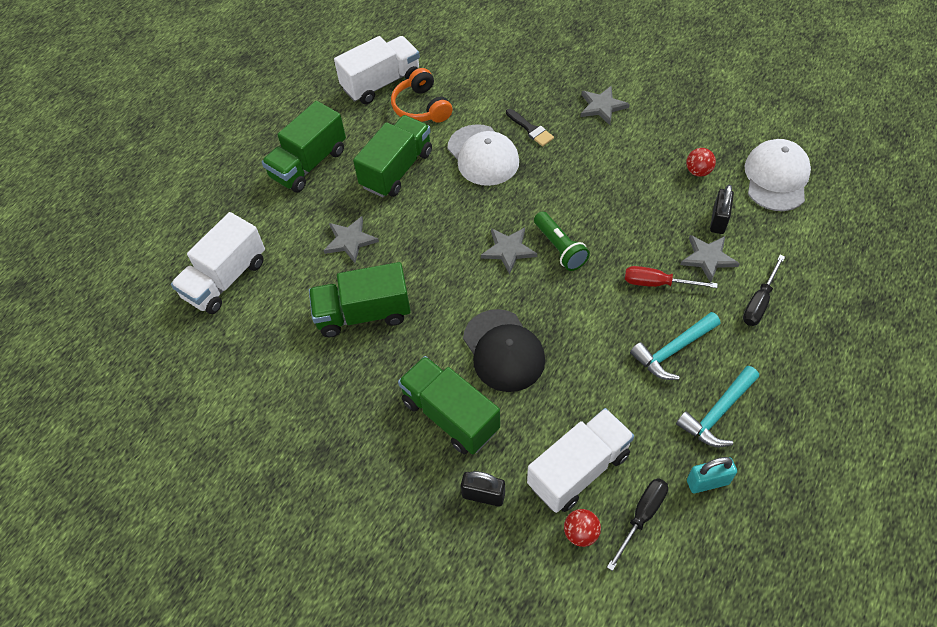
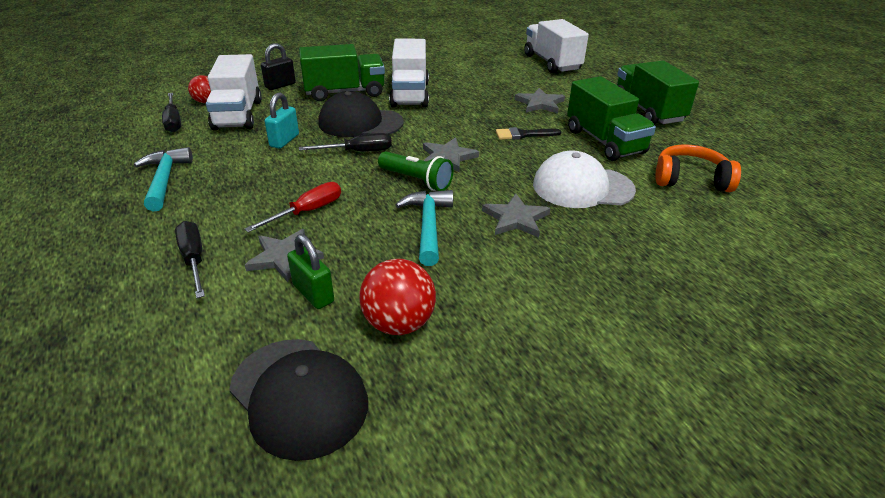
camera: 120 degrees right, 20 degrees down
green truck [309,262,411,337] -> none
white truck [334,36,420,104] -> white truck moved to [389,39,429,108]
black brush [506,109,554,146] -> black brush moved to [496,127,562,140]
green flashlight [534,212,590,271] -> green flashlight turned 150 degrees counterclockwise [378,151,453,191]
grey star [580,86,630,125] -> grey star moved to [482,194,551,237]
turquoise hammer [630,312,720,380] -> turquoise hammer moved to [395,190,453,266]
red ball [686,148,716,177] -> red ball [359,259,436,335], size x1.63
turquoise padlock [687,457,737,493] -> turquoise padlock moved to [265,93,299,149]
black padlock [710,185,734,234] -> green padlock [287,234,334,309]
white cap [744,139,811,211] -> black cap [229,339,368,461]
none -> black screwdriver [299,133,392,152]

